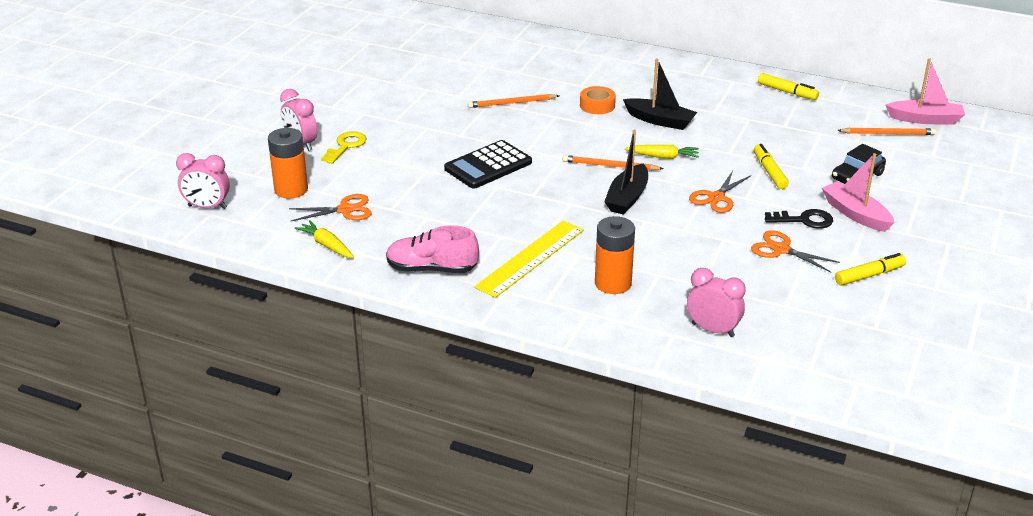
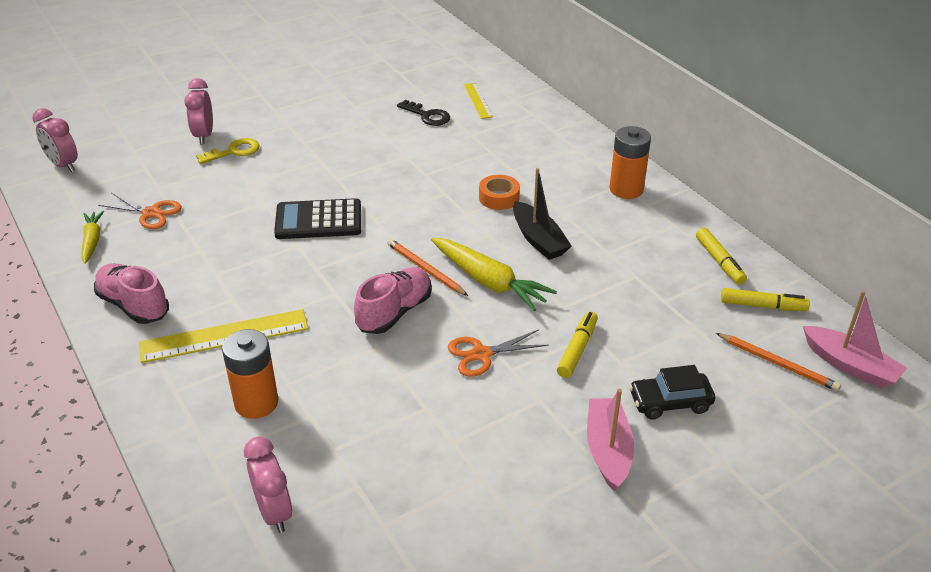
camera: 35 degrees right, 5 degrees up
orange battery [268,128,308,199] -> orange battery moved to [609,126,651,199]
orange pencil [468,94,559,108] -> none
black boat [604,129,648,215] -> pink shoe [354,267,432,334]
yellow carrot [624,145,699,159] -> yellow carrot [431,237,557,311], size x1.69
orange scissors [751,230,840,272] -> none
black key [765,209,833,229] -> black key moved to [397,100,450,126]
yellow marker [835,253,906,285] -> yellow marker moved to [721,288,810,311]
none -> yellow ruler [464,83,493,119]

